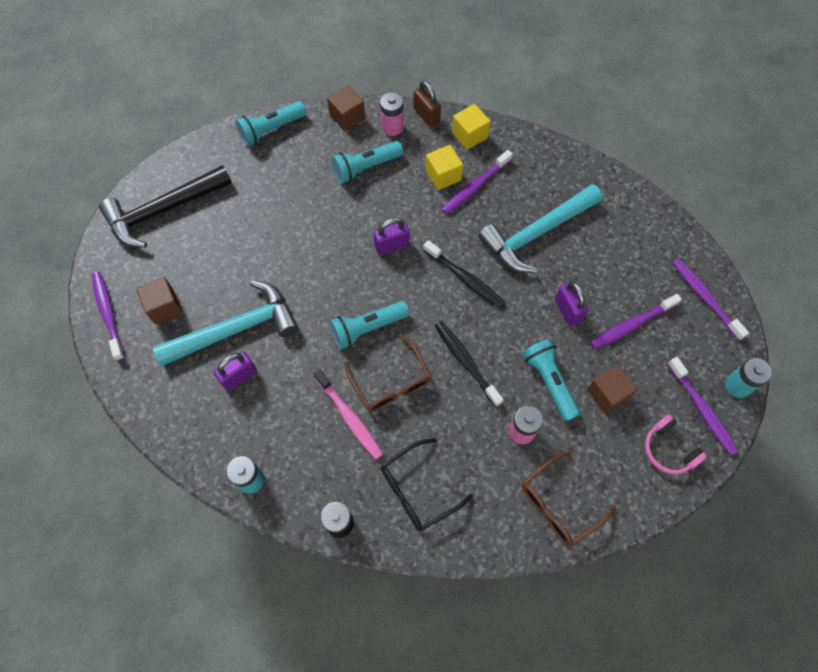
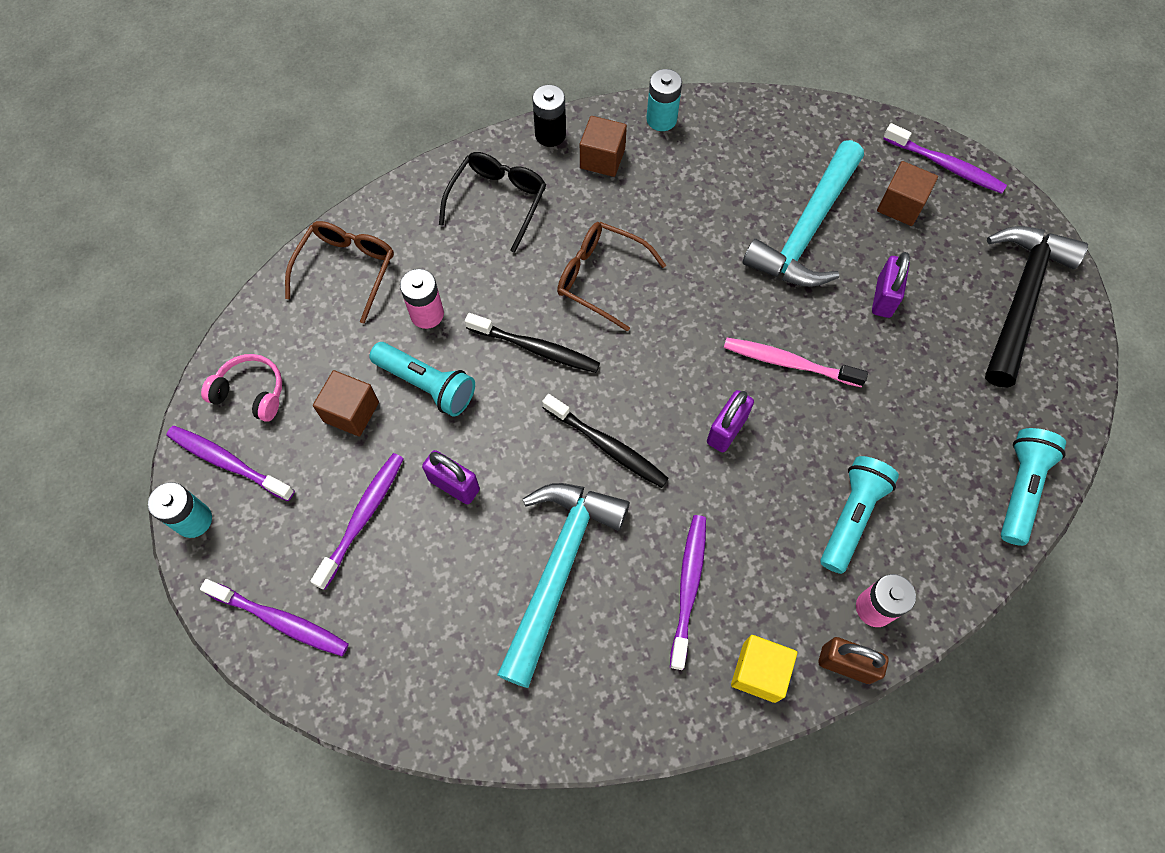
camera: 145 degrees right, 0 degrees up
purple padlock [214,351,257,392] -> purple padlock moved to [872,252,910,318]
pink toothbrush [313,369,383,460] -> pink toothbrush moved to [724,338,868,387]
brown cube [327,85,365,131] -> brown cube moved to [580,116,627,177]
turquoise flashlight [330,301,409,349] -> none
black toothbrush [423,240,505,308] -> black toothbrush turned 150 degrees counterclockwise [542,394,669,488]
yellow cube [426,145,463,190] -> none

